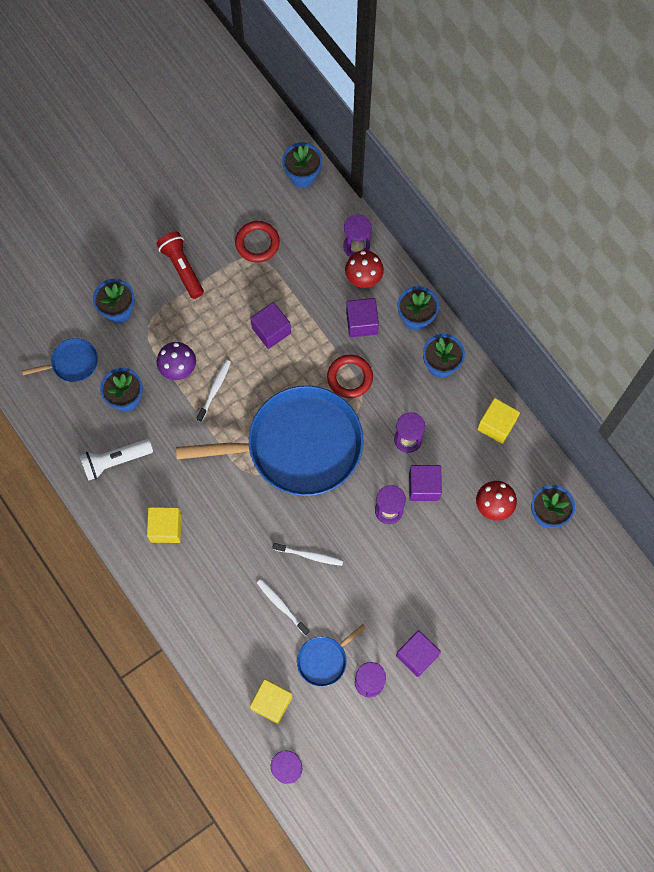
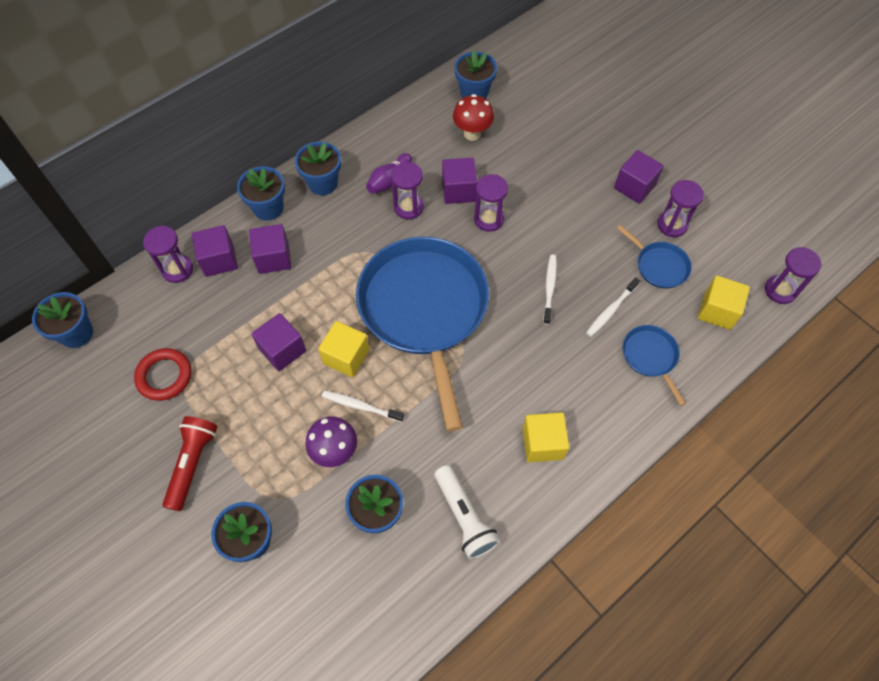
camera: 95 degrees left, 10 degrees down
blue pan [22,338,98,382] -> blue pan moved to [623,325,686,406]
red flashlight [156,231,204,299] -> red flashlight turned 135 degrees clockwise [162,416,217,511]
red ring [327,354,373,398] -> none
red mushroom [345,250,384,288] -> purple cube [192,225,238,277]
yellow cube [477,398,520,444] -> yellow cube moved to [318,321,370,377]
none -> purple bowling pin [366,153,412,194]

